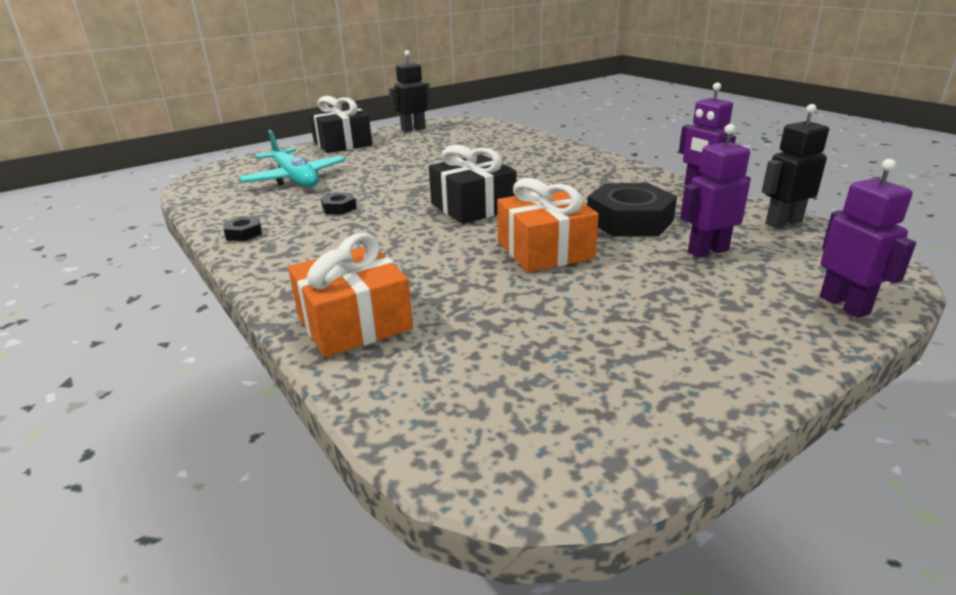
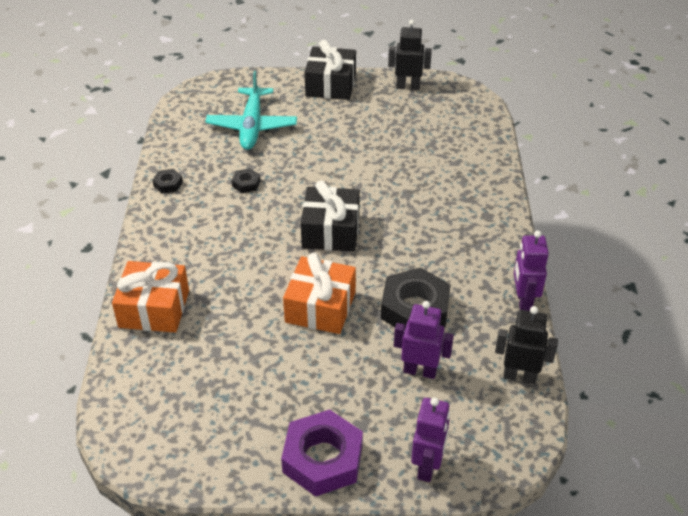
camera: 35 degrees right, 15 degrees up
none -> purple nut [281,410,363,497]

